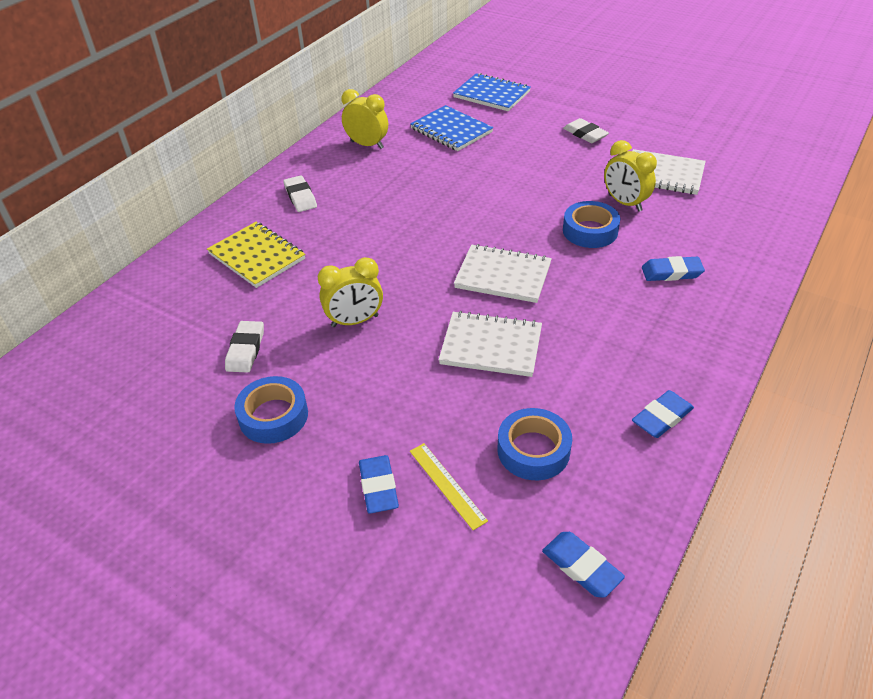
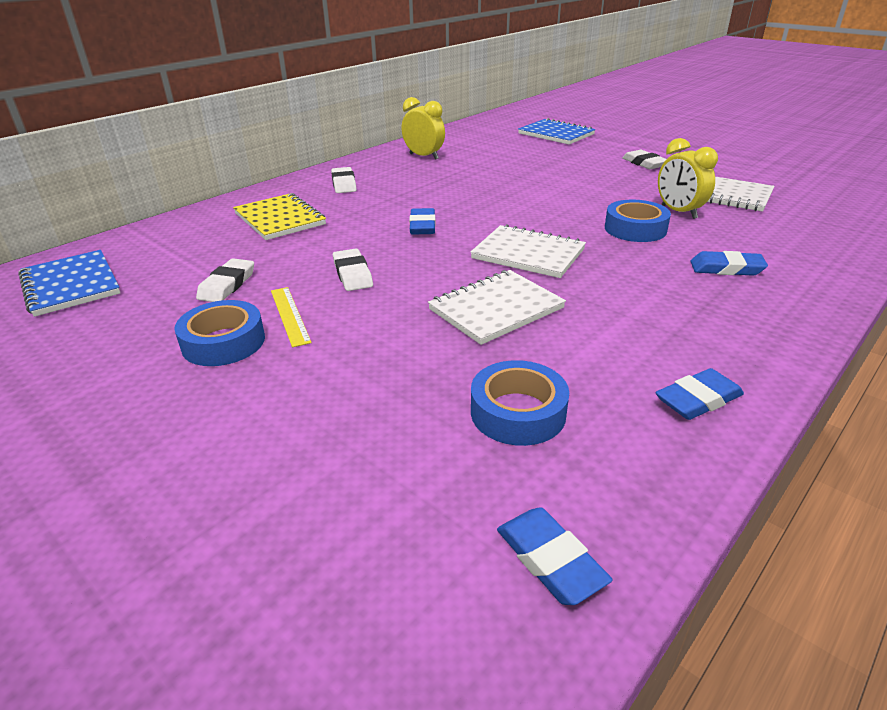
camera: 10 degrees right, 10 degrees down
yellow clock [318,257,383,327] -> white eraser [333,249,373,291]
blue eraser [359,455,399,514] -> blue eraser moved to [409,208,436,235]
blue notebook [410,105,493,151] -> blue notebook moved to [18,250,120,317]
yellow ruler [410,443,488,530] -> yellow ruler moved to [271,287,312,347]
white notebook [439,311,542,377] -> white notebook turned 60 degrees counterclockwise [428,270,566,345]

